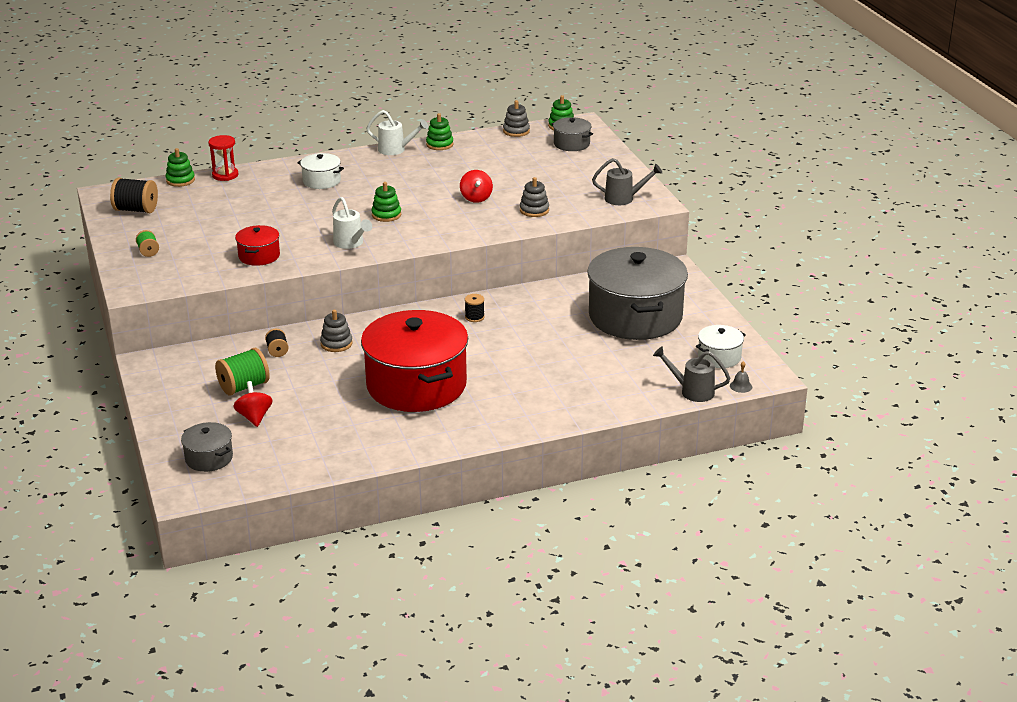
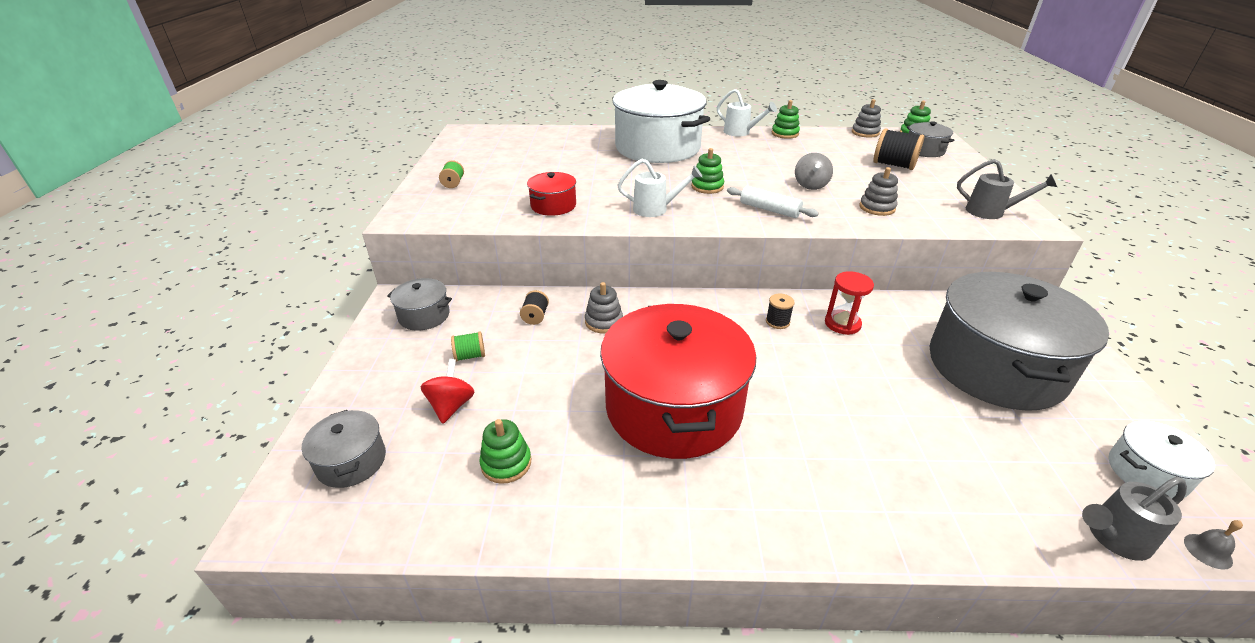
camera: 20 degrees right, 5 degrees up
black spool [110,178,158,213] -> black spool moved to [873,128,925,170]
green stacking toy [166,148,195,187] -> green stacking toy moved to [479,419,531,484]
red hourglass [208,135,238,181] -> red hourglass moved to [825,271,874,335]
green spool [215,348,270,395] -> green spool [451,331,485,362], size x0.56
white pot [297,153,344,189] -> white pot [612,80,710,163], size x2.26
white watering can [332,197,372,249] -> white watering can turned 75 degrees counterclockwise [617,159,702,217]
red spinning top [460,170,493,203] -> grey spinning top [795,153,833,190]
grey watering can [653,346,730,402] -> grey watering can turned 60 degrees counterclockwise [1082,477,1187,561]
none -> grey pot [387,278,452,331]
none -> white rolling pin [727,186,819,218]

